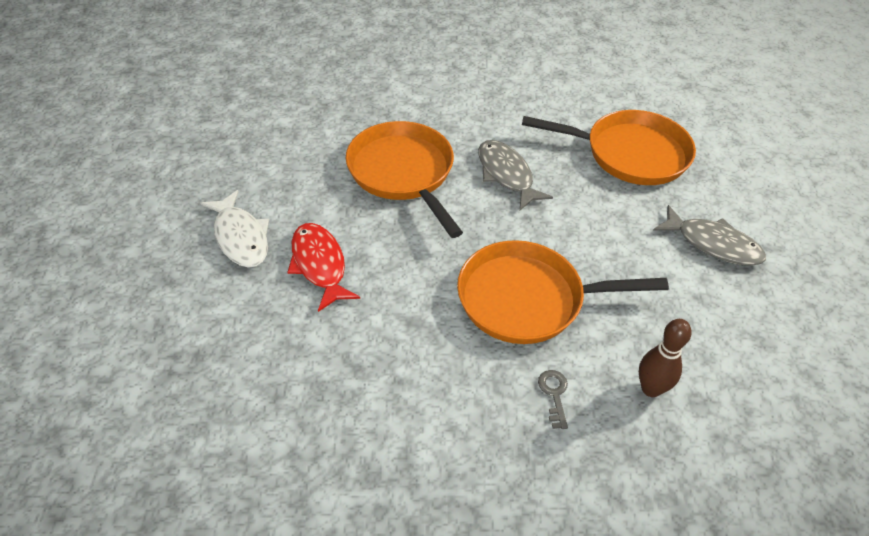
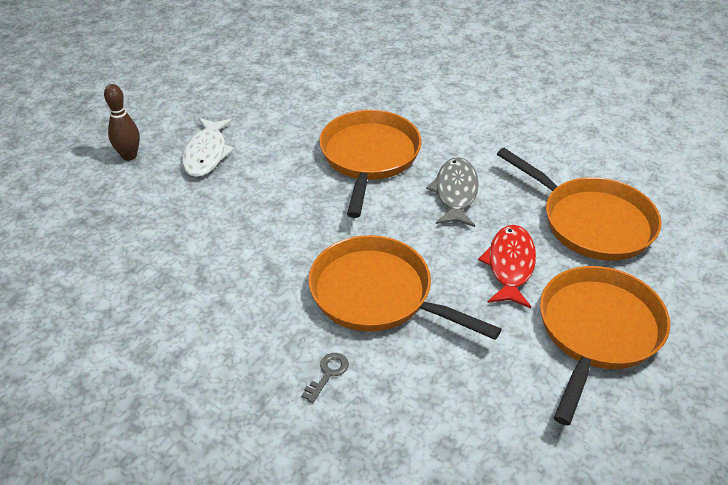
camera: 35 degrees right, 5 degrees down
red fish [287,223,360,312] -> red fish moved to [478,225,536,308]
brown bowling pin [639,319,692,397] -> brown bowling pin moved to [104,84,140,161]
grey fish [653,205,766,266] -> orange pan [540,266,670,425]

